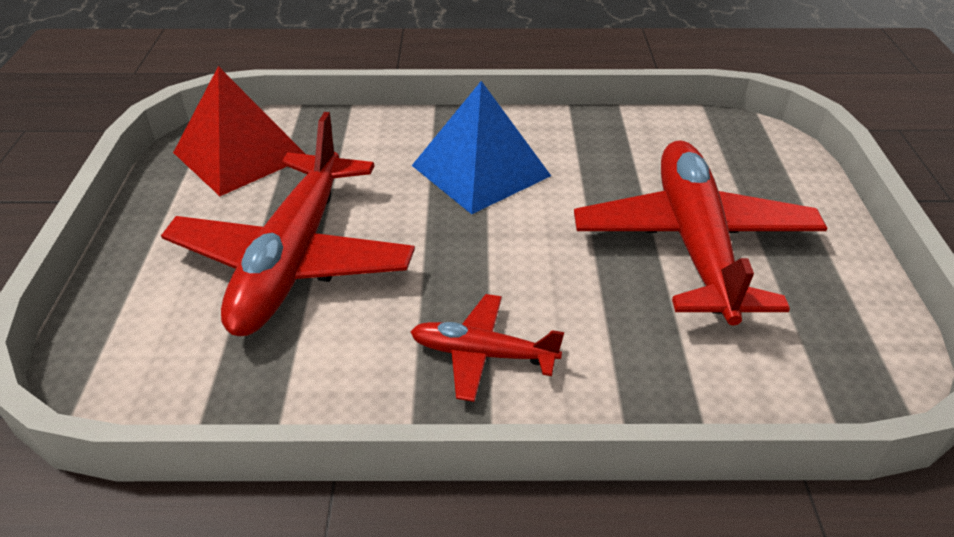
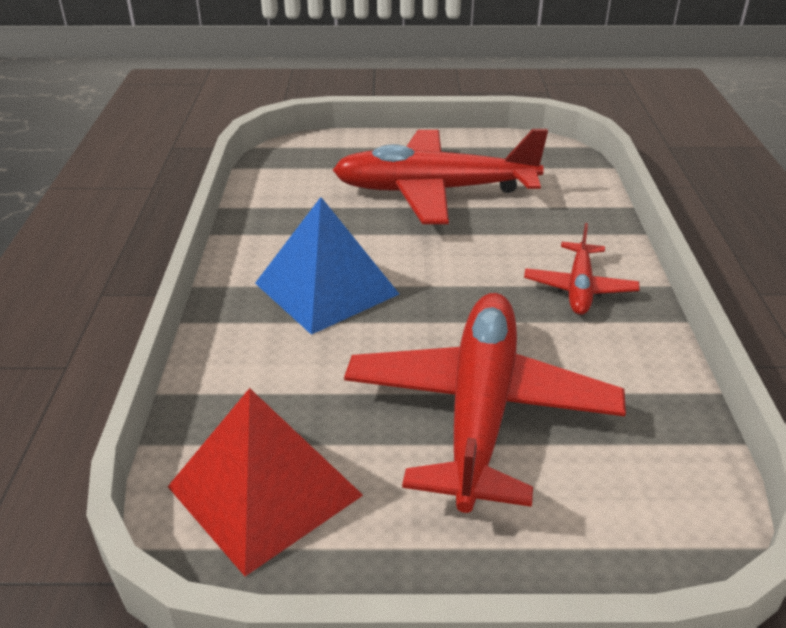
camera: 90 degrees left, 5 degrees down
red plane [161,112,415,336] -> red plane turned 90 degrees counterclockwise [344,293,626,513]

